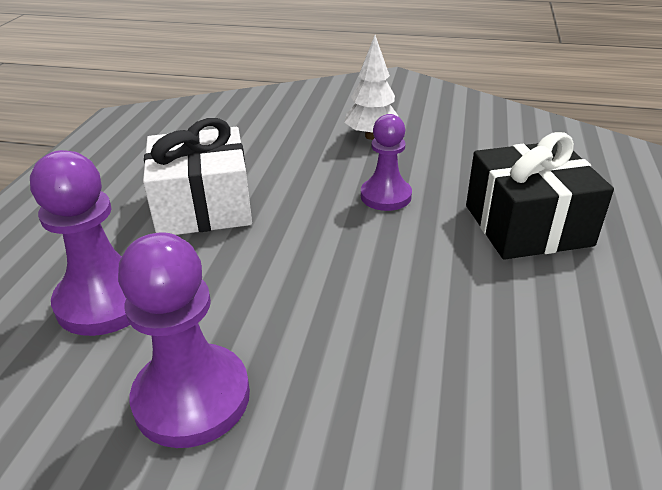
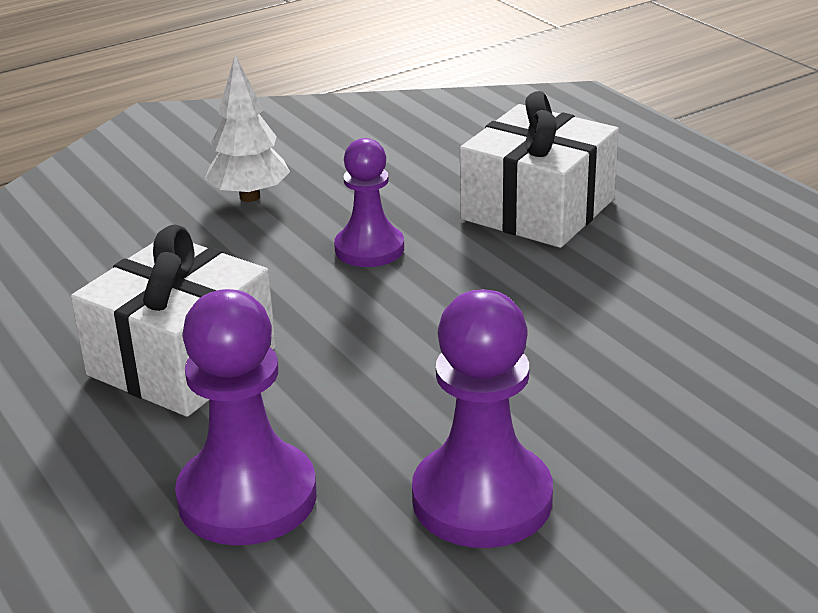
camera: 45 degrees left, 5 degrees down
black gift [466,132,614,260] -> white gift [460,91,619,248]

